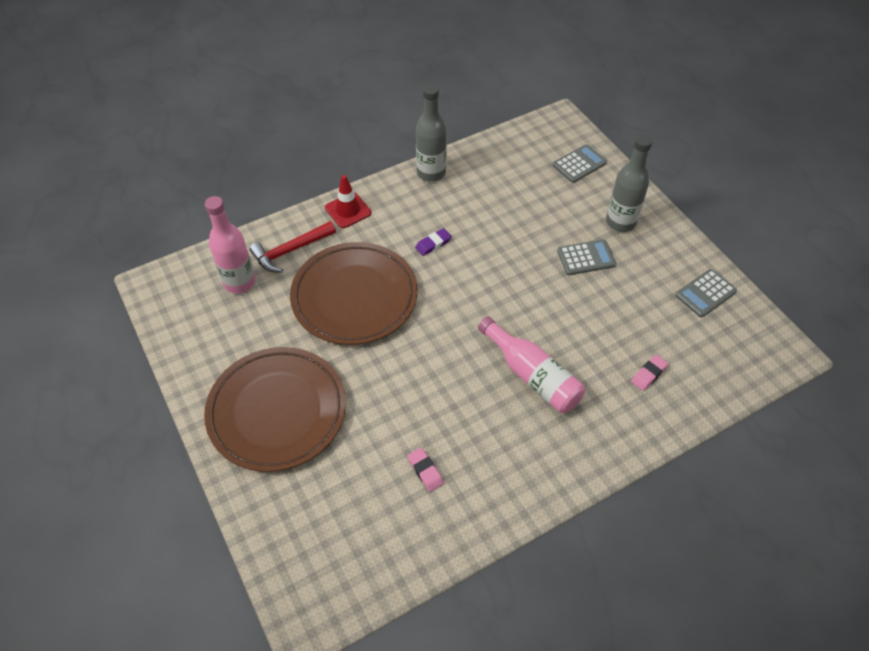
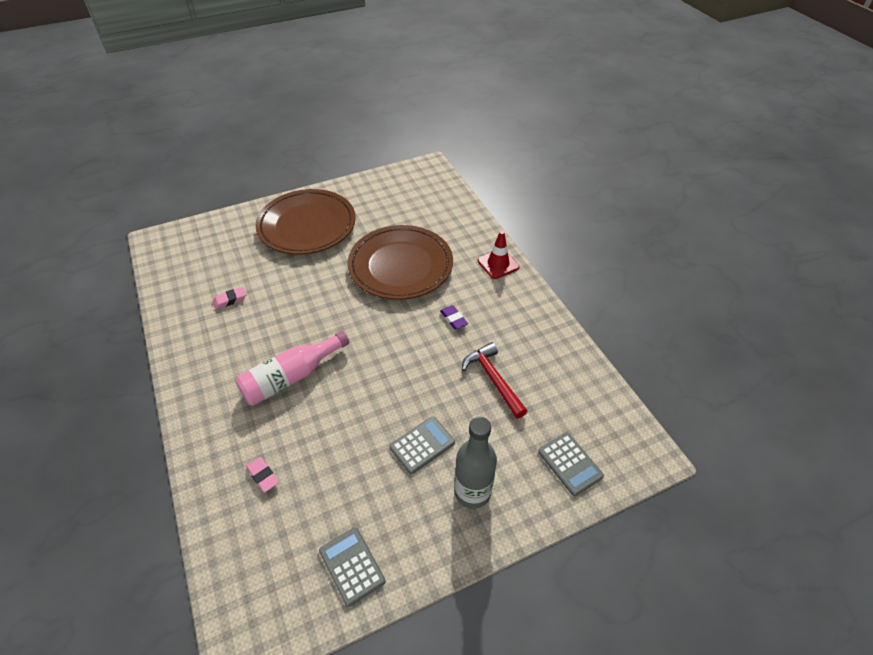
camera: 95 degrees right, 5 degrees down
pink bottle [205,196,256,294] -> none
red hammer [249,221,336,272] -> red hammer moved to [462,342,527,419]
grey bottle [416,84,447,182] -> none
grey calculator [557,239,616,275] -> grey calculator turned 120 degrees counterclockwise [390,417,455,474]

